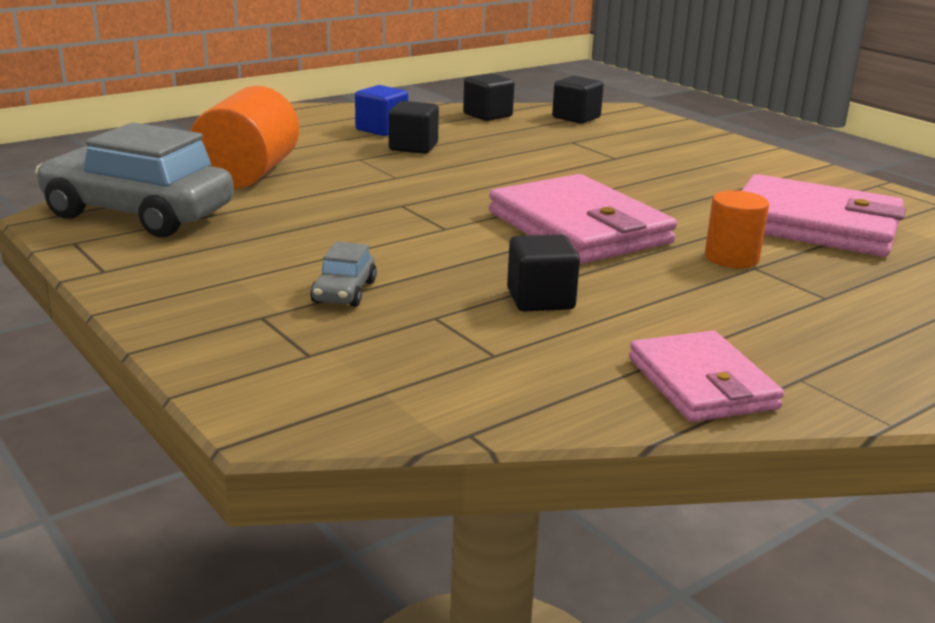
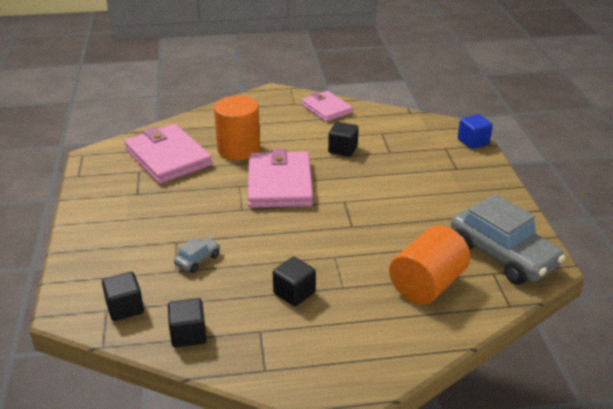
camera: 150 degrees left, 10 degrees up
grey car [310,242,377,307] -> grey car moved to [174,237,220,273]
blue cube [355,85,408,136] -> blue cube moved to [458,114,493,149]
pink wallet [629,331,784,422] -> pink wallet turned 45 degrees counterclockwise [302,91,353,122]
orange cylinder [705,190,769,268] -> orange cylinder [214,96,260,160], size x1.73

